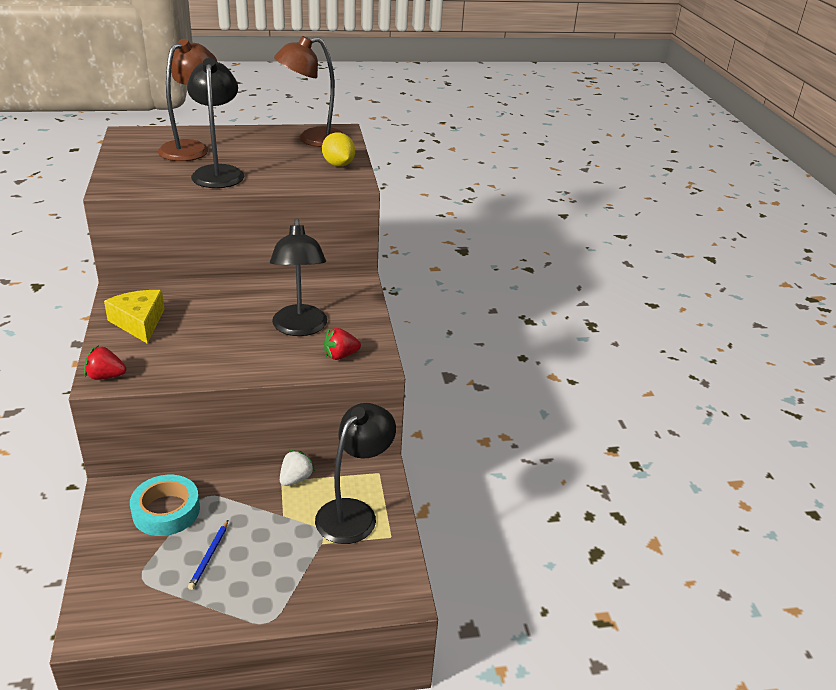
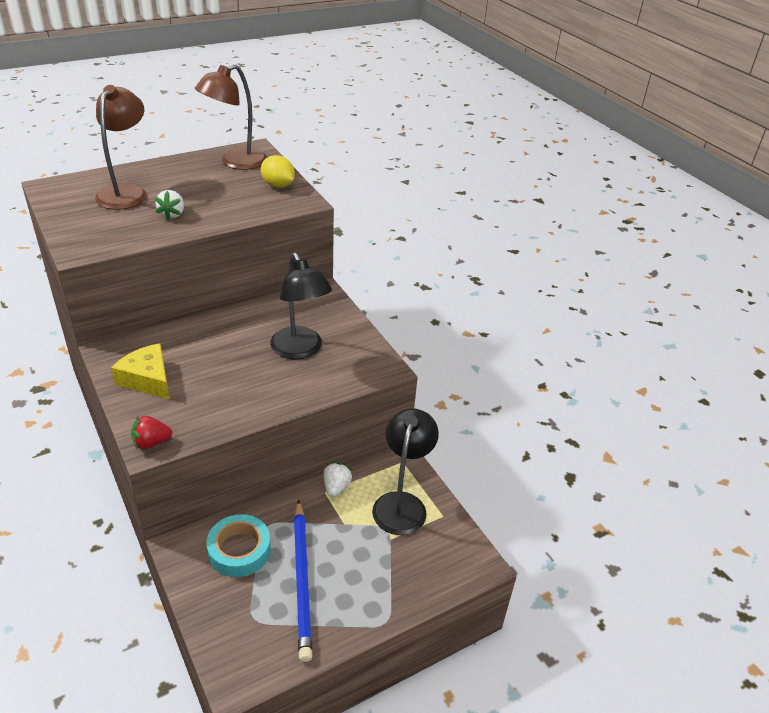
camera: 20 degrees left, 5 degrees up
black lamp [187,58,244,188] -> white strawberry [155,190,184,220]
blue pencil [188,520,228,590] -> blue pencil [294,500,312,662], size x2.19
red strawberry [324,328,361,360] -> none

